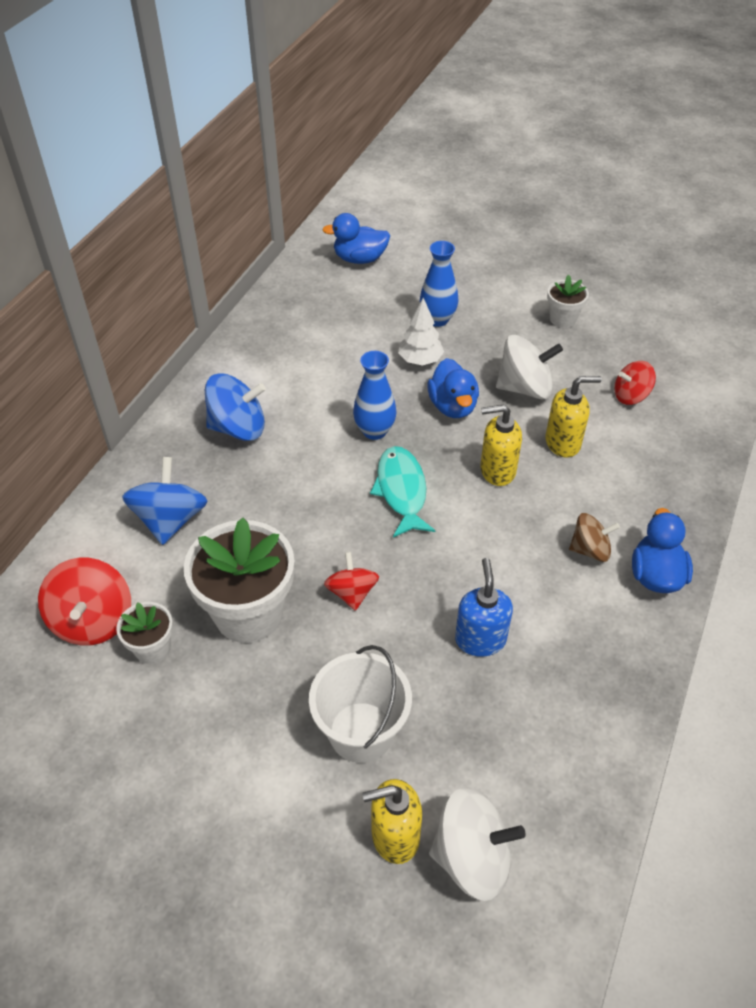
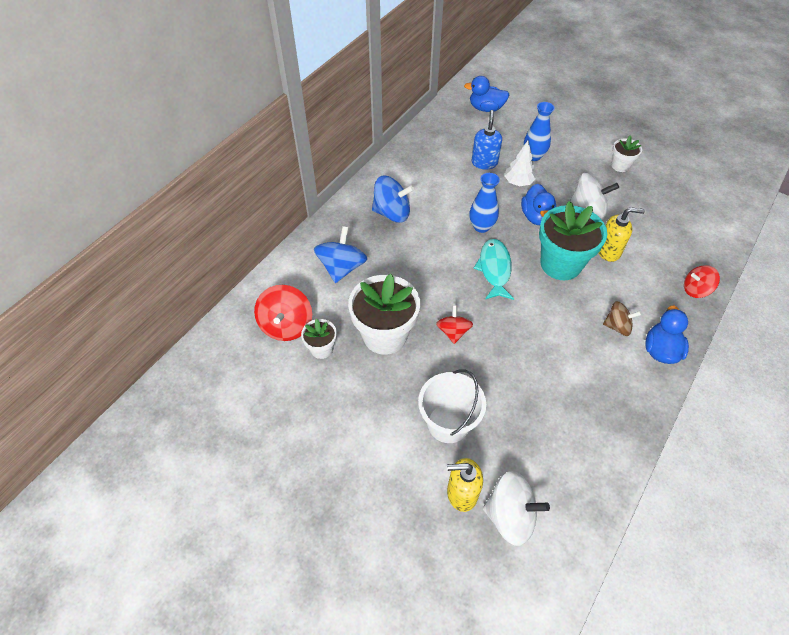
camera: 10 degrees right, 5 degrees up
blue soap dispenser [455,558,513,657] -> blue soap dispenser moved to [472,110,502,170]
yellow soap dispenser [480,405,522,486] -> turquoise flower pot [539,201,607,280]
red spinning top [614,361,656,405] -> red spinning top moved to [684,265,720,298]

